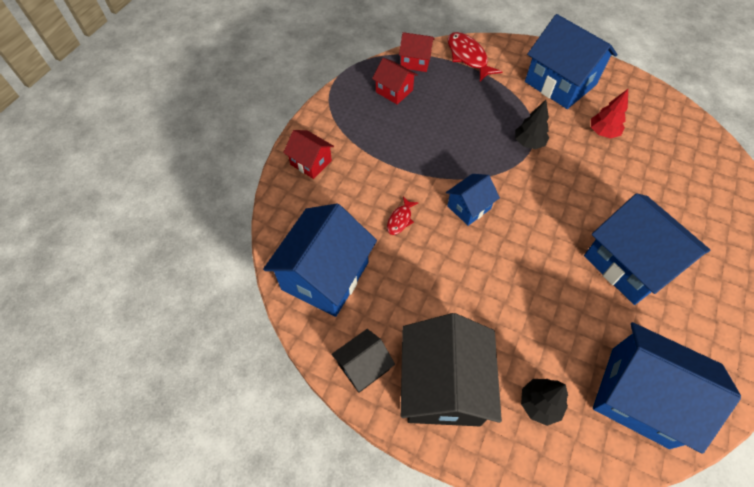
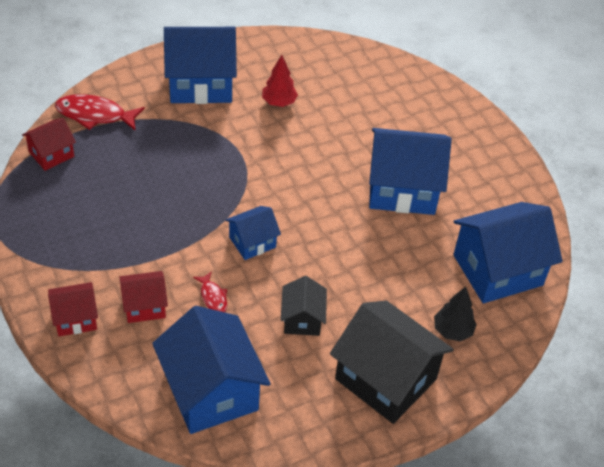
camera: 55 degrees left, 10 degrees down
black house [331,329,395,393] -> black house moved to [281,276,327,336]
red house [372,58,418,105] -> red house moved to [119,271,168,323]
blue house [446,174,500,226] -> blue house turned 60 degrees clockwise [225,206,281,260]
black tree [515,100,549,149] -> none

